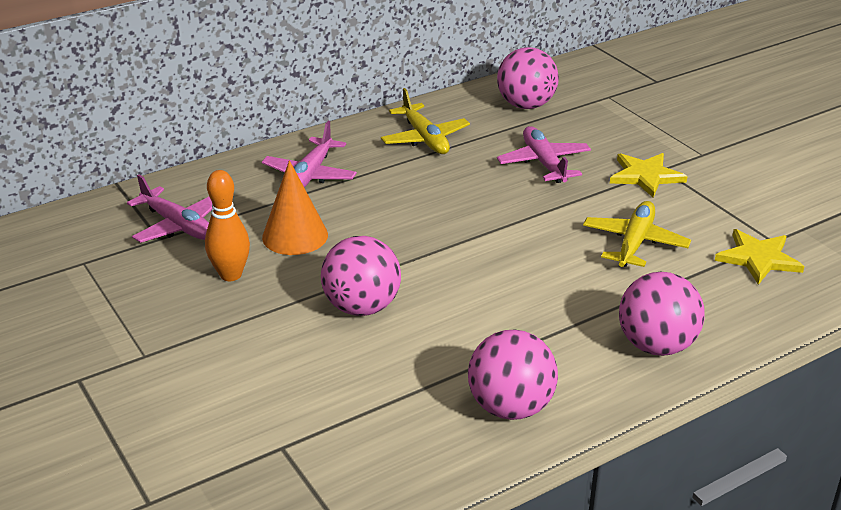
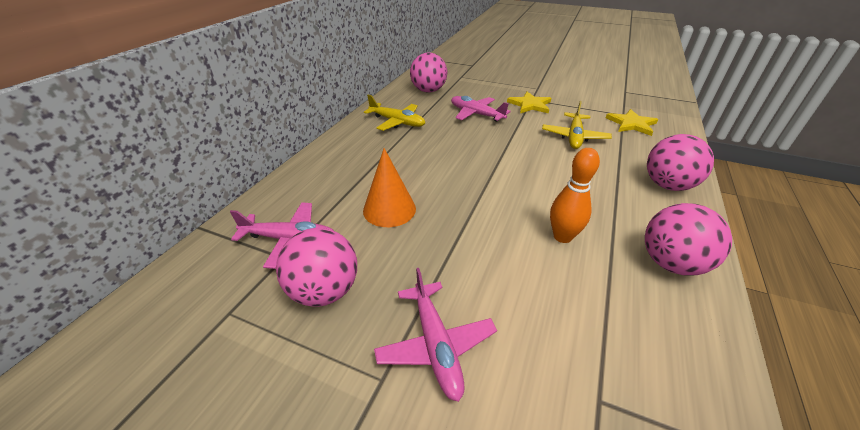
camera: 35 degrees left, 5 degrees up
orange bowling pin [205,170,250,281] -> orange bowling pin moved to [550,148,600,243]
pink plane [262,121,357,188] -> pink plane moved to [374,268,497,402]
pink ball [321,236,401,316] -> pink ball moved to [276,228,357,307]
yellow plane [583,201,691,267] -> yellow plane turned 150 degrees counterclockwise [542,101,612,149]

